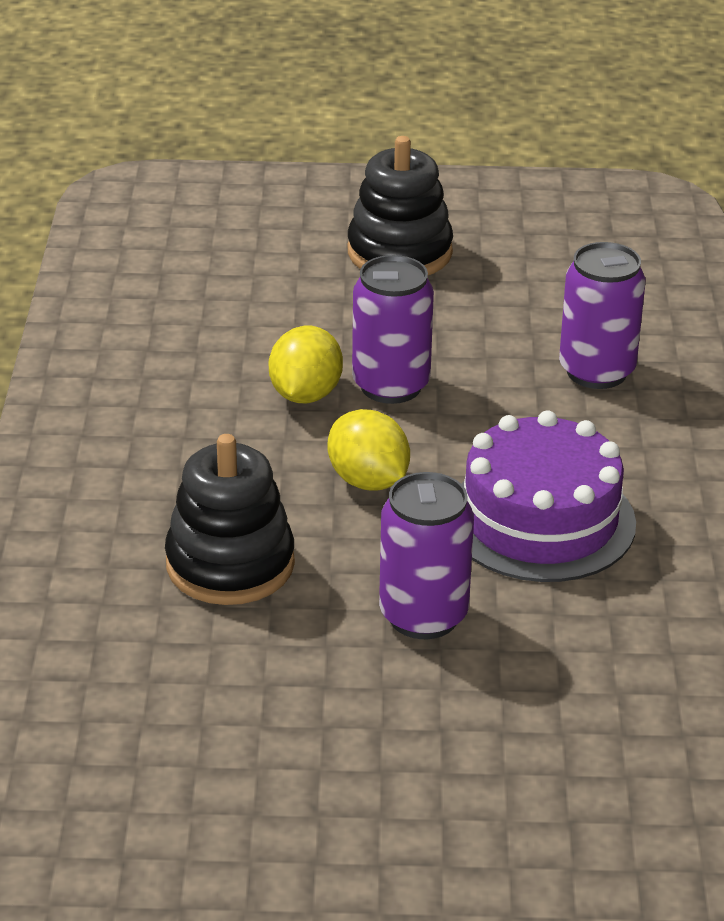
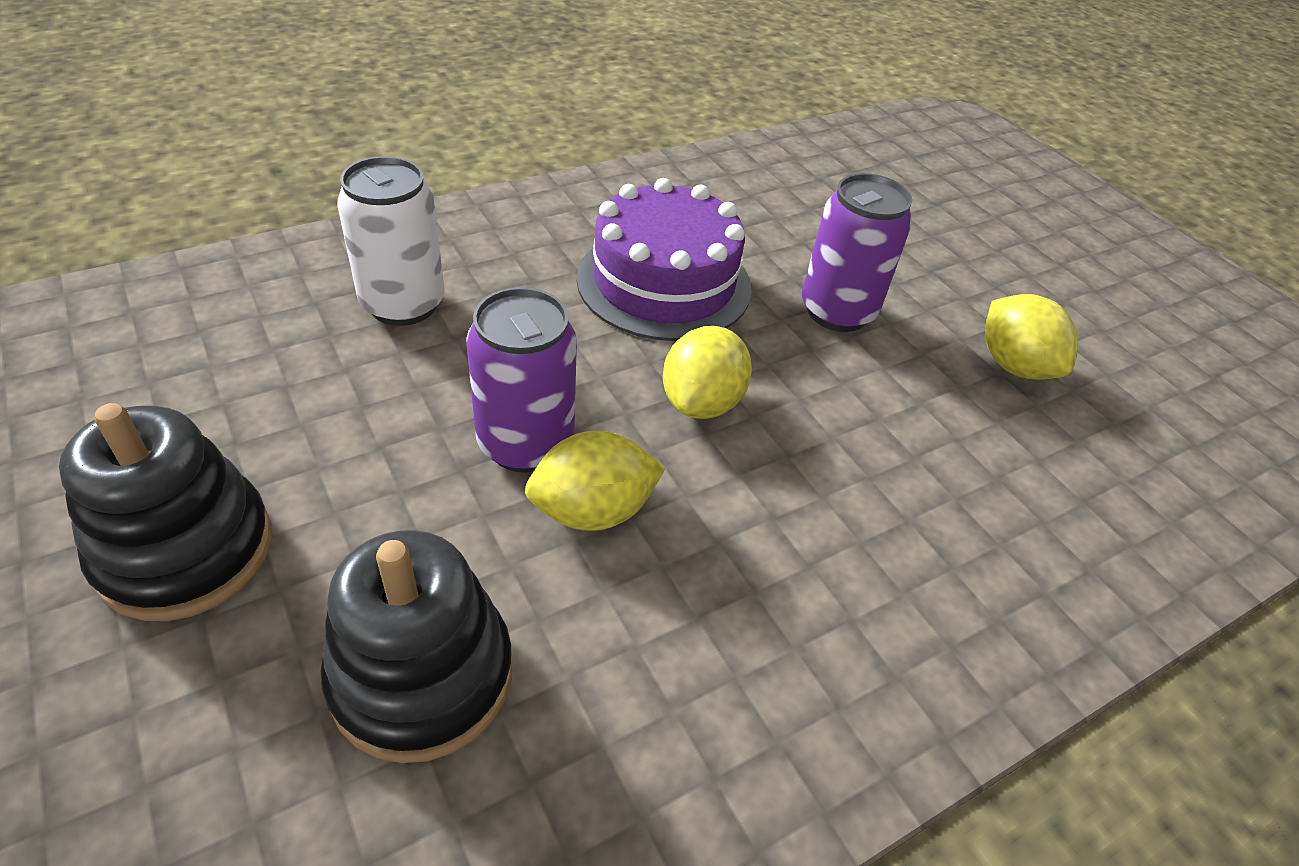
camera: 125 degrees left, 10 degrees up
black stacking toy [165,434,295,605] -> black stacking toy moved to [321,530,512,763]
purple can [559,242,645,389] -> white can [337,156,445,326]
none -> yellow lemon [985,294,1078,380]

